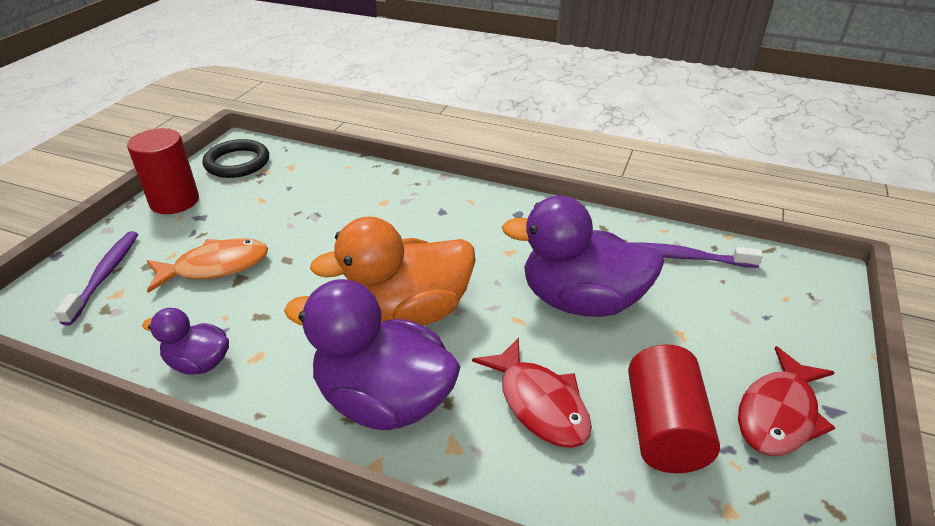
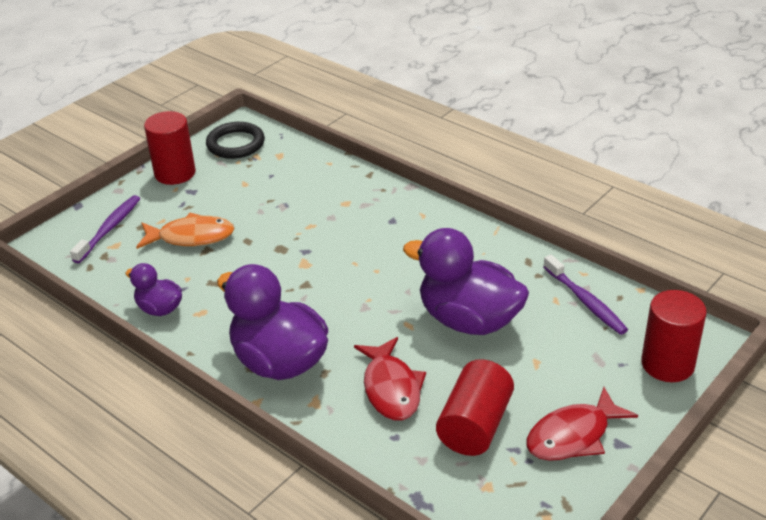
camera: 20 degrees right, 0 degrees up
orange duck [310,217,476,326] -> none
purple toothbrush [631,243,763,268] -> purple toothbrush turned 150 degrees counterclockwise [543,255,628,335]
none -> red cylinder [641,290,707,382]

